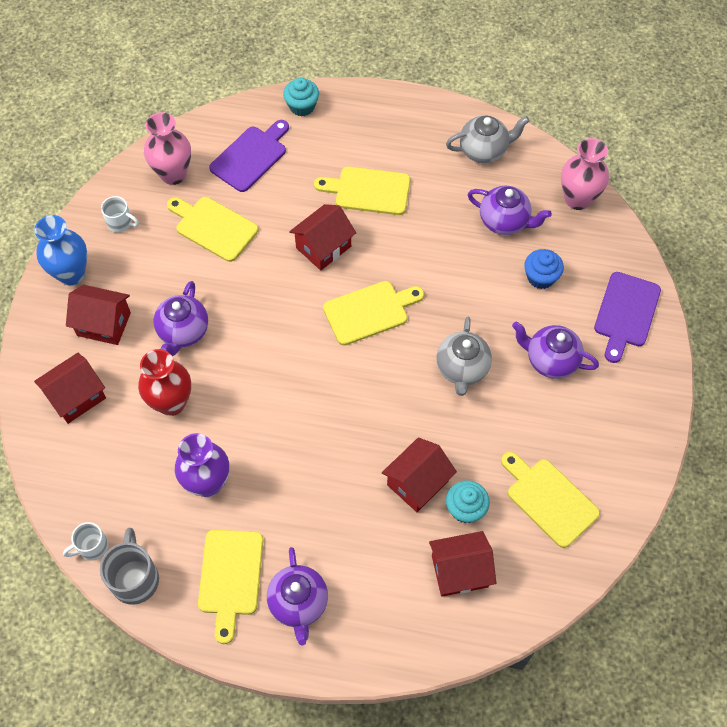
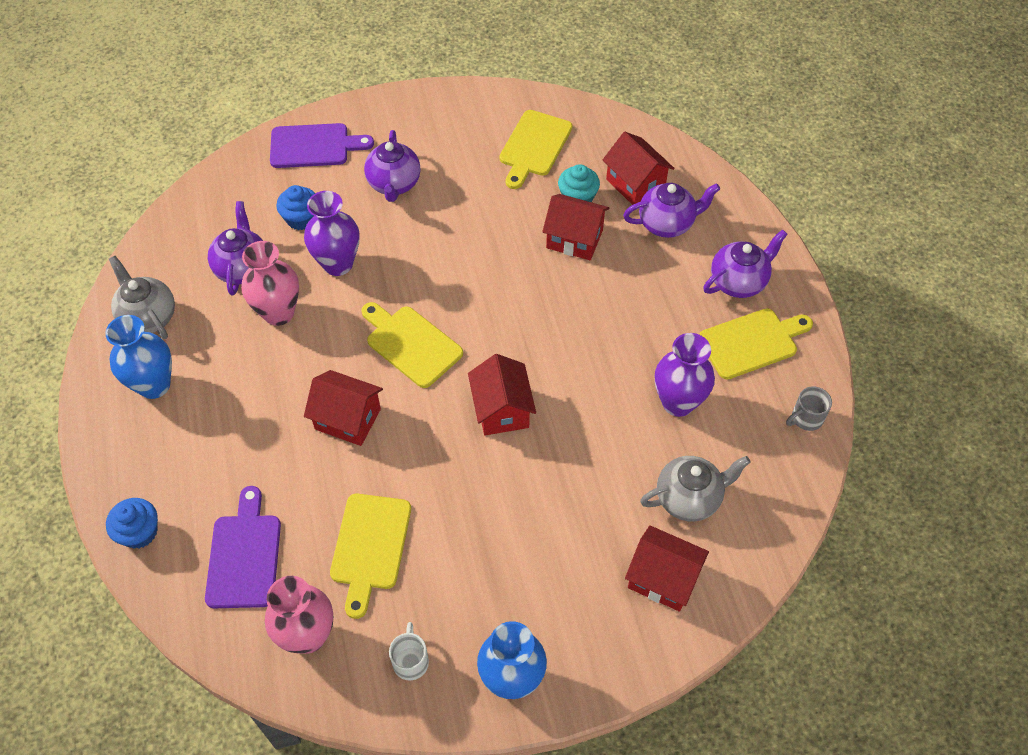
camera: 115 degrees left, 5 degrees down
white mug [63,522,109,561] -> none
red house [66,285,131,345] -> red house moved to [468,354,536,435]
grey mug [100,528,159,605] -> grey mug [786,386,832,431], size x0.62
red vase [138,349,191,416] -> none
purple teapot [153,281,208,356] -> purple teapot moved to [623,183,720,238]
purple cutting board [209,120,289,192] -> purple cutting board turned 75 degrees clockwise [205,486,281,608]
turquoise cupcake [283,78,319,116] -> blue cupcake [106,498,158,549]
yellow cutting board [314,166,410,215] -> none
grey teapot [437,317,492,396] -> grey teapot moved to [640,456,751,522]
pink vase [561,138,609,210] -> pink vase moved to [241,241,299,326]
none -> blue vase [105,315,172,399]
none -> purple vase [304,191,359,276]

